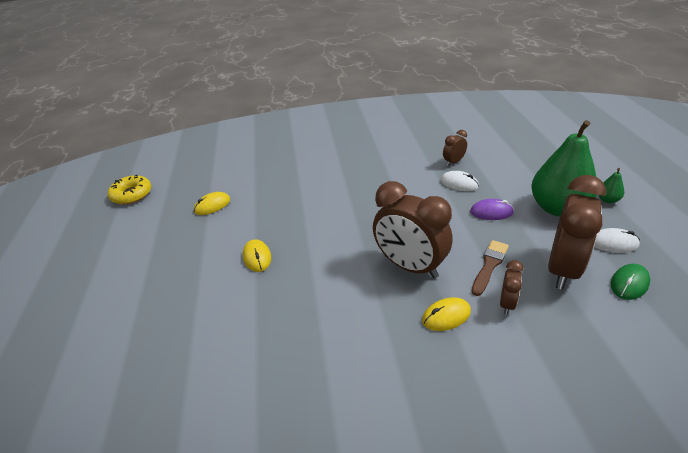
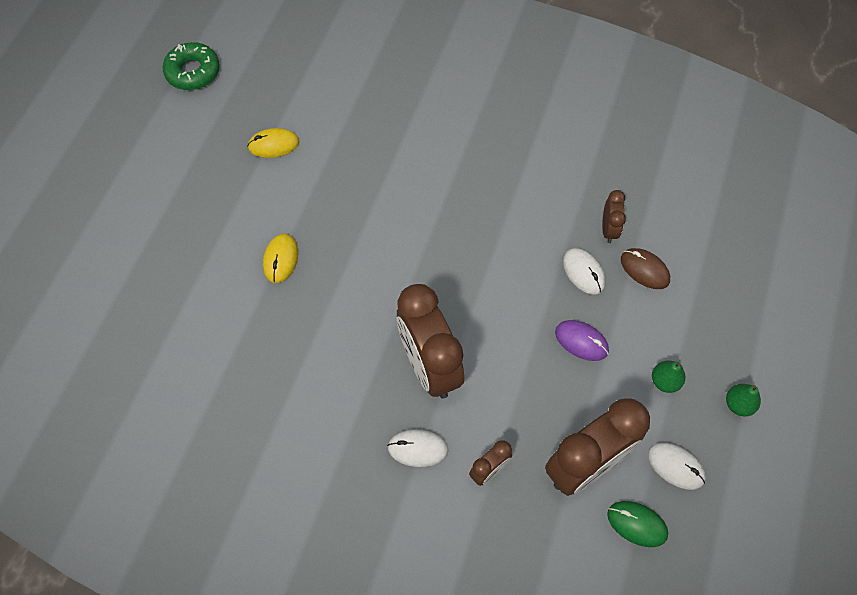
camera: 25 degrees right, 25 degrees up
yellow donut [108,175,151,205] -> green donut [163,42,220,90]
yellow mouse [422,297,471,331] -> white mouse [387,429,448,467]
brown clock [443,130,467,166] -> brown clock turned 105 degrees clockwise [602,190,626,243]
brown brush [472,240,509,296] -> none
green pear [532,120,597,217] -> green pear [652,361,685,393], size x0.40
green mouse [611,264,650,300] -> green mouse turned 45 degrees clockwise [607,501,668,547]
none -> brown mouse [621,248,670,289]

